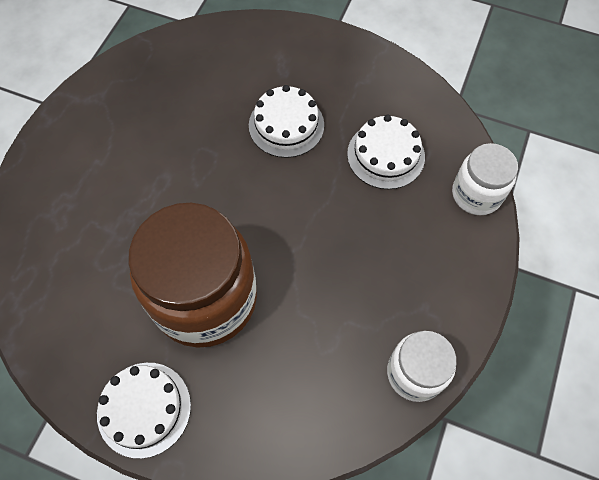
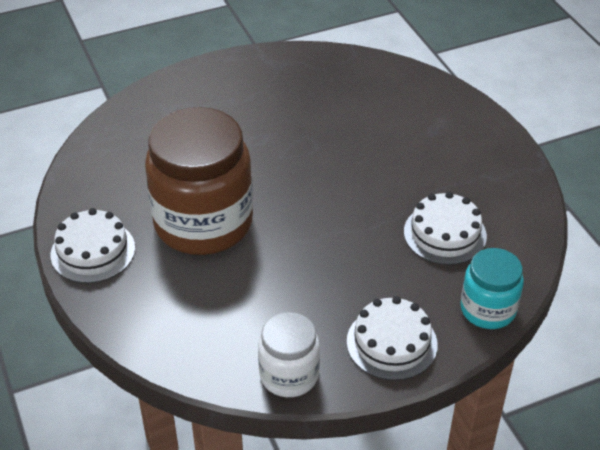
camera: 45 degrees right, 20 degrees down
white cake [249,85,324,158] -> white cake moved to [347,296,438,381]
white jar [452,143,518,215] -> turquoise jar [460,248,524,329]

